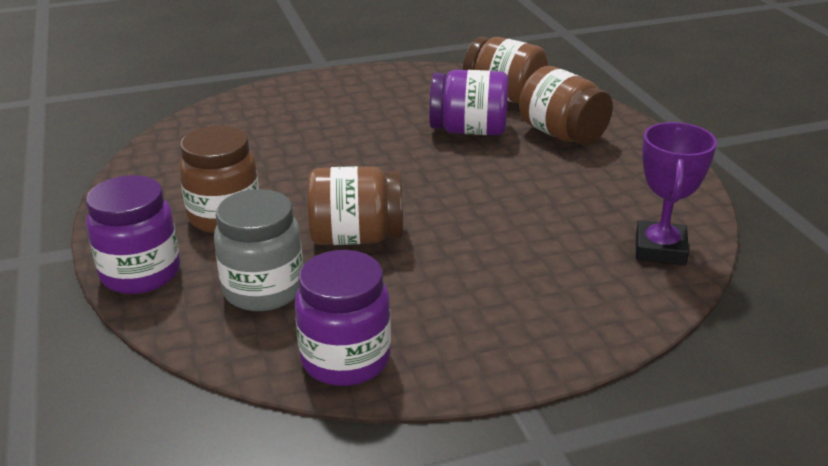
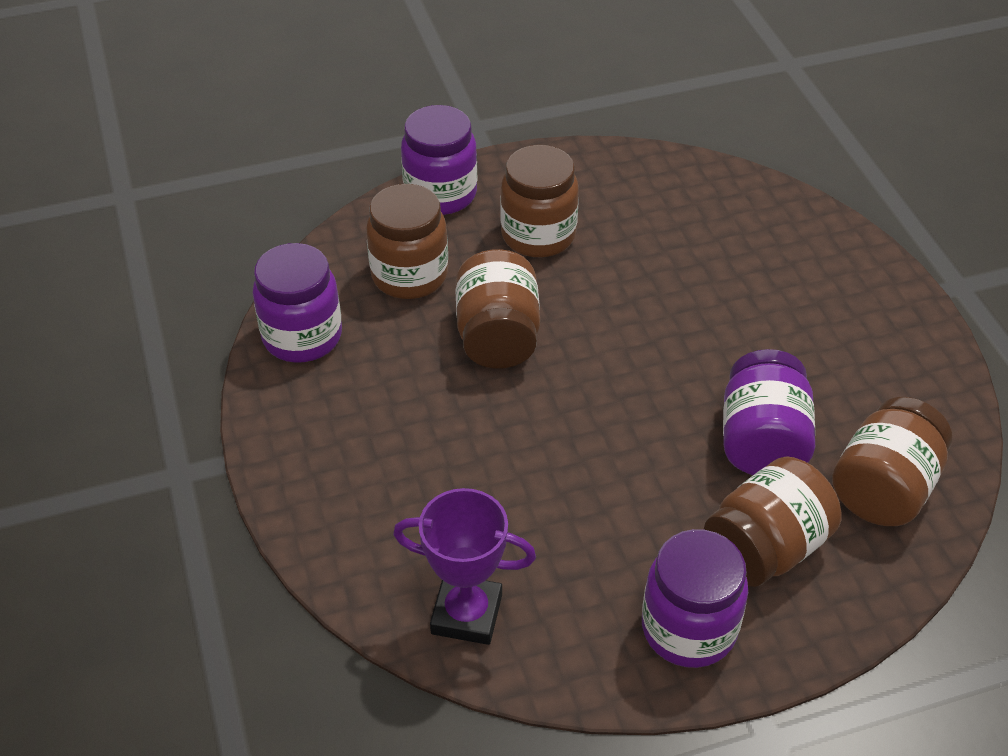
camera: 90 degrees right, 15 degrees up
grey jar [214,189,303,311] -> brown jar [366,184,448,299]
none -> purple jar [642,529,748,668]

